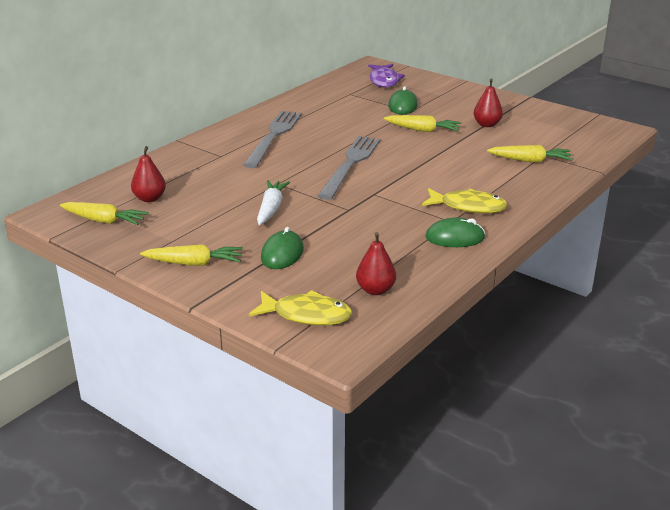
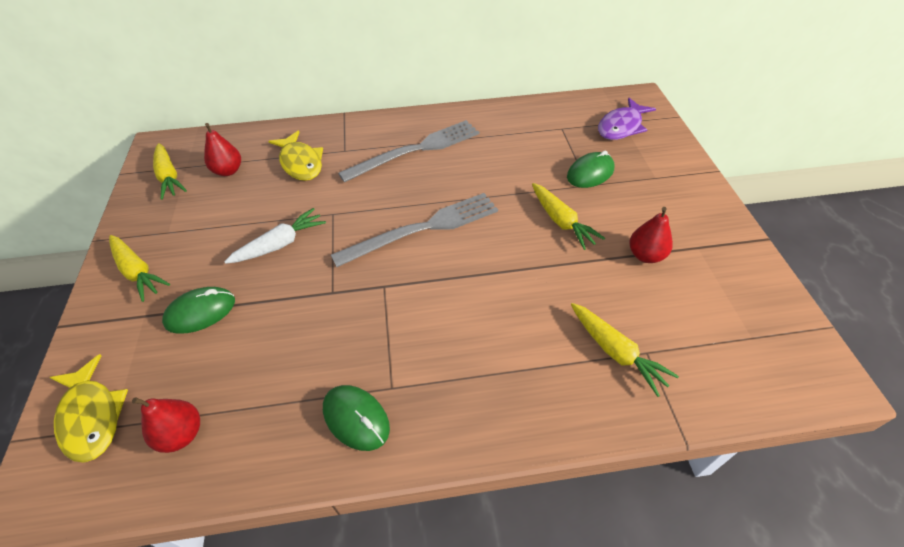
camera: 45 degrees right, 20 degrees up
yellow fish [422,188,508,214] -> yellow fish moved to [268,131,323,181]

